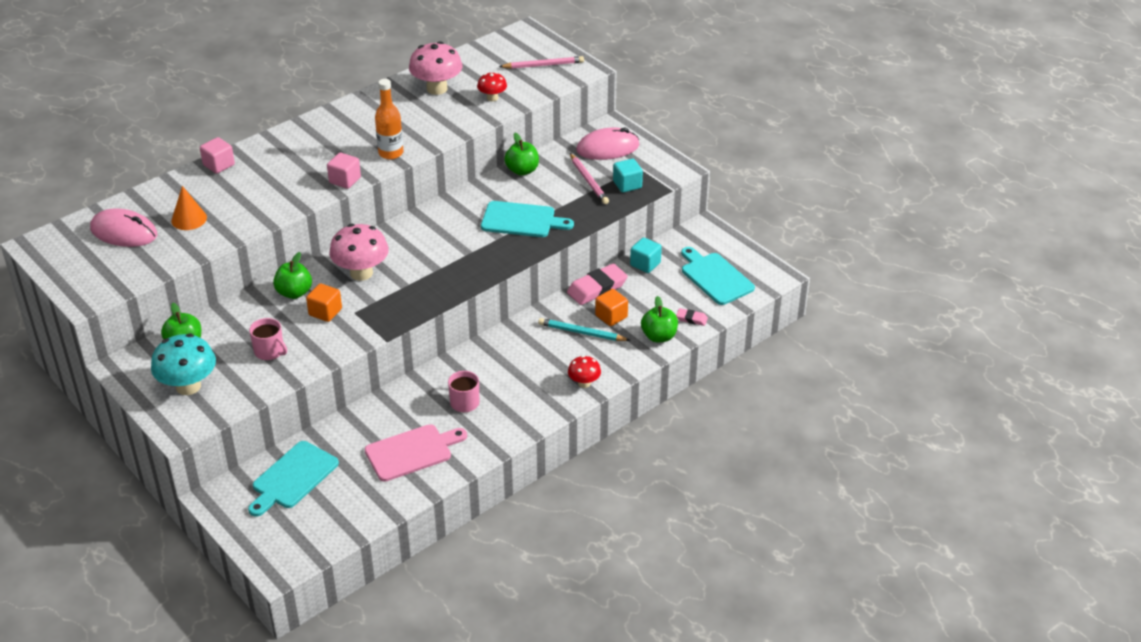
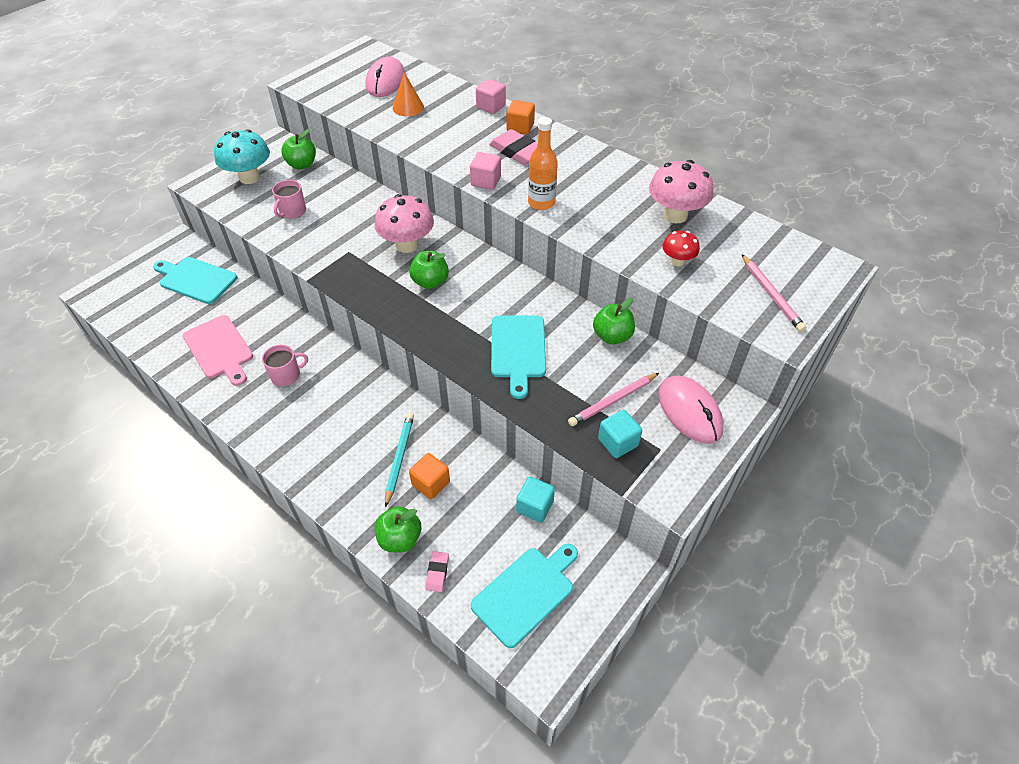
camera: 80 degrees right, 10 degrees up
green apple [273,252,312,299] -> green apple moved to [409,251,449,289]
orange cube [306,283,342,322] -> orange cube moved to [507,100,535,135]
pink eraser [567,263,628,305] -> pink eraser moved to [489,129,538,165]
red mushroom [568,356,601,388] -> none

